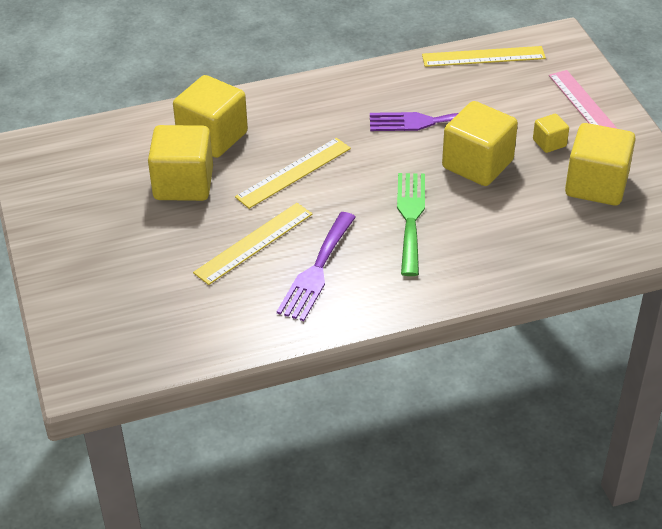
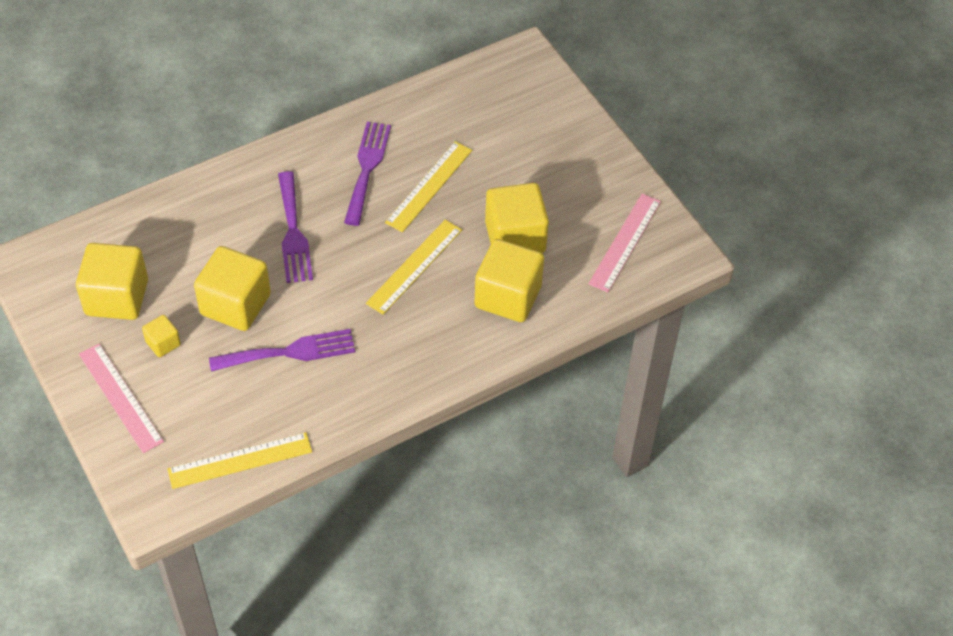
camera: 165 degrees right, 10 degrees up
green fork [397,173,425,276] -> purple fork [278,171,313,283]
none -> pink ruler [588,194,661,292]

